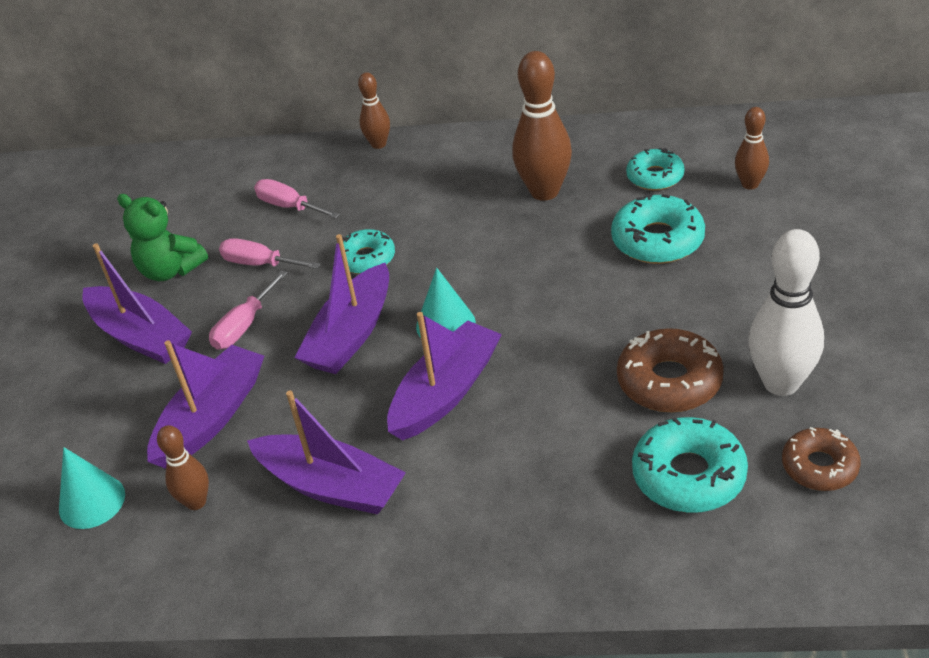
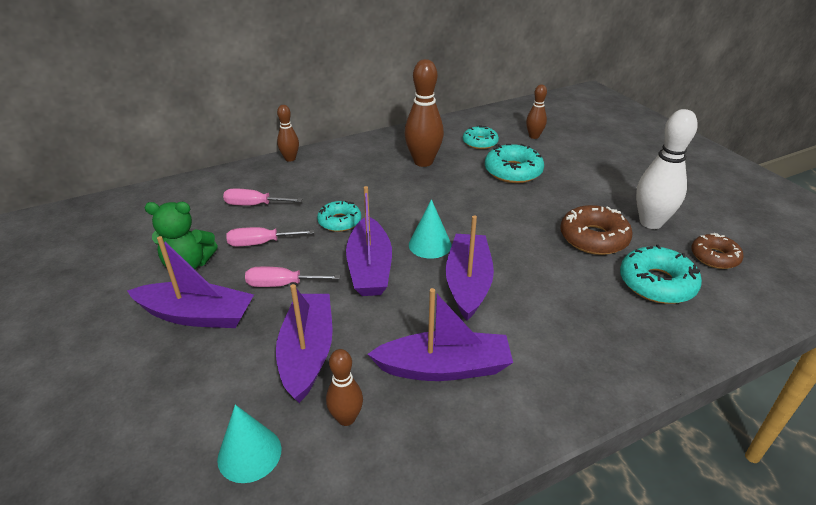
camera: 35 degrees left, 5 degrees down
pink screwdriver [209,270,287,350] -> pink screwdriver turned 90 degrees clockwise [245,267,340,287]

